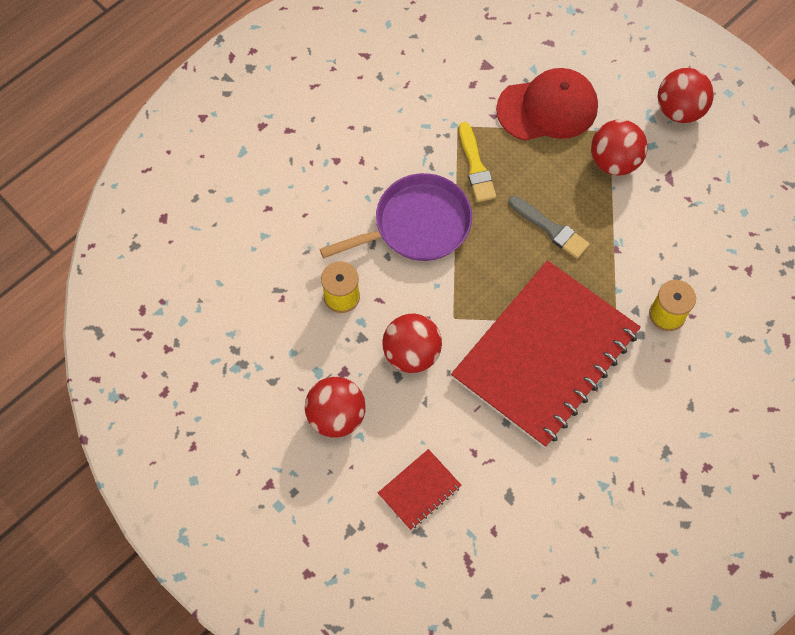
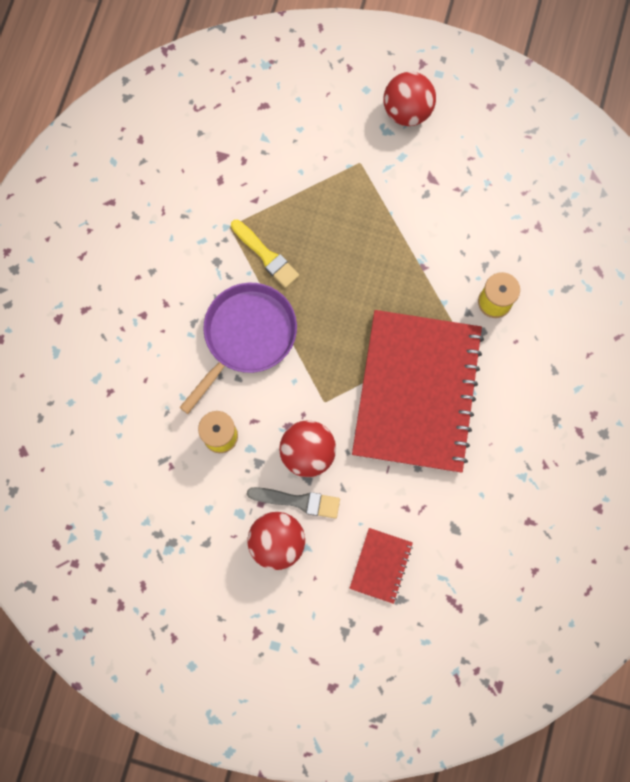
camera: 30 degrees left, 10 degrees up
red cap [496,68,598,141] -> none
grey brush [509,196,590,259] -> grey brush moved to [247,487,340,519]
red ball [591,119,648,176] -> none

